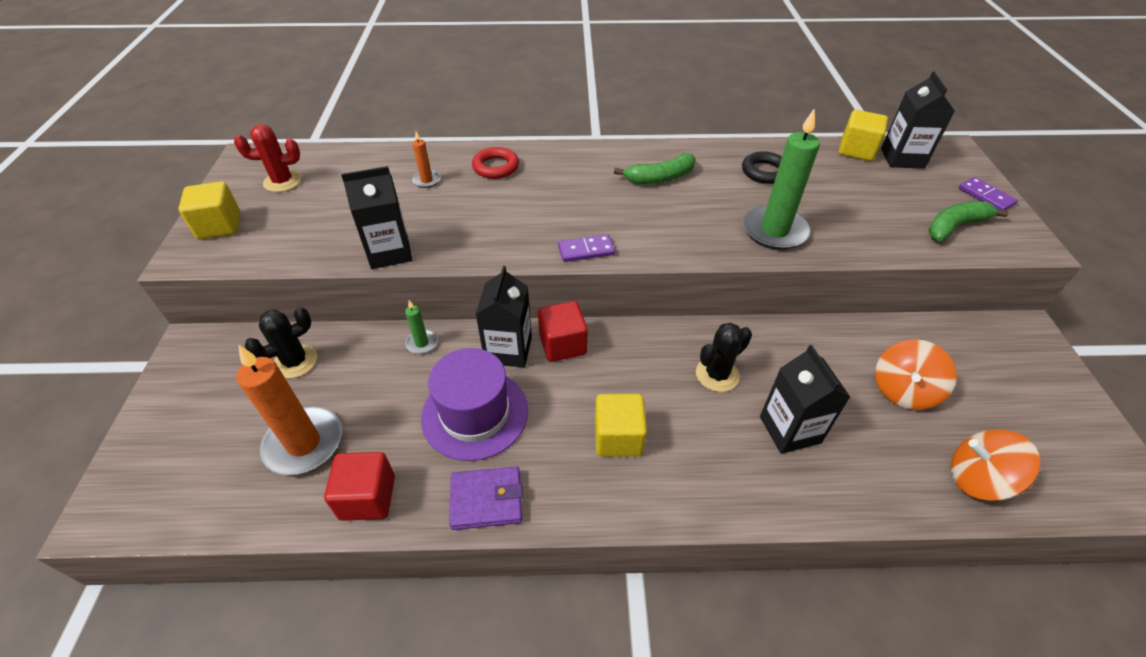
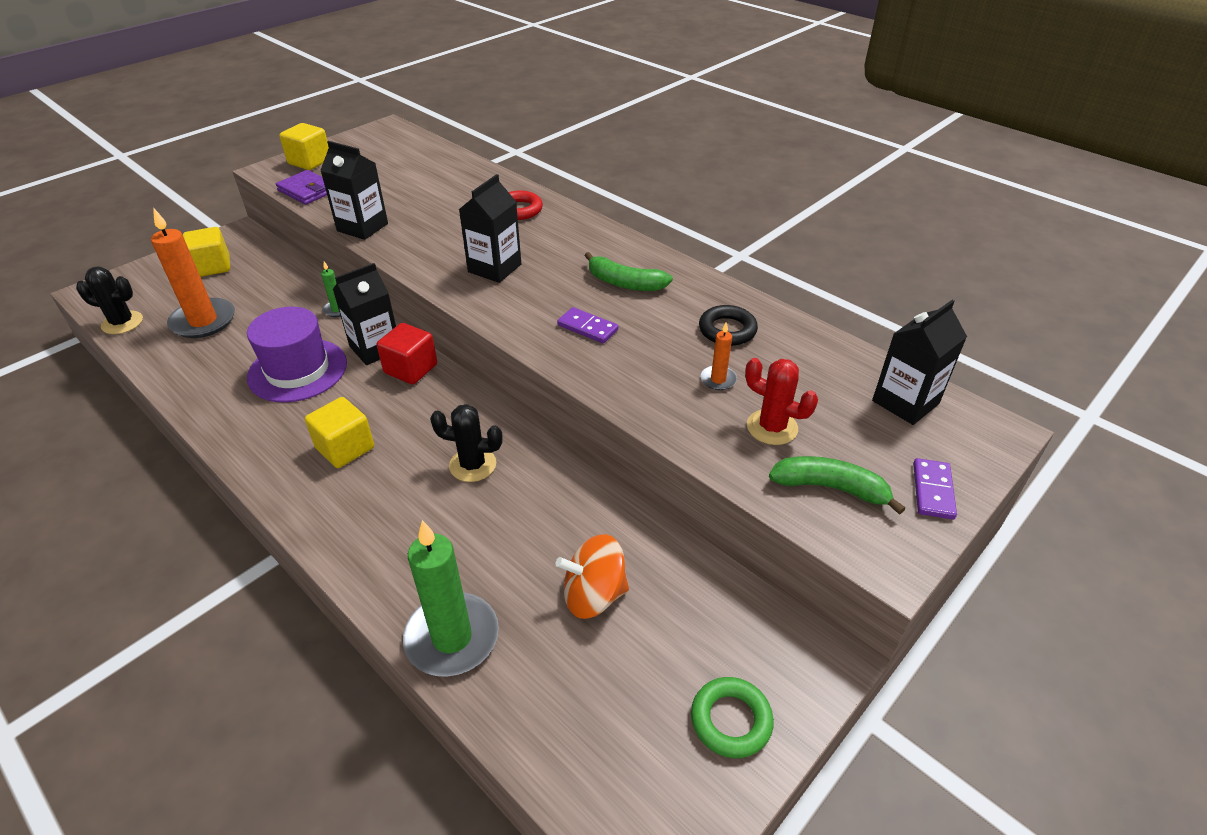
camera: 45 degrees right, 5 degrees down
red cactus [234,124,302,192] -> red cactus moved to [745,358,818,445]
black cactus [245,307,317,378] -> black cactus moved to [76,267,143,334]
red cube [324,452,395,521] -> none
orange candle [412,131,441,188] -> orange candle moved to [700,322,737,390]
purple wallet [449,466,523,530] -> purple wallet moved to [276,170,327,205]
purple domino [558,234,615,262] -> purple domino moved to [557,307,618,343]
green candle [742,108,820,250] -> green candle moved to [403,520,499,677]
black carton [760,345,850,454] -> black carton moved to [459,174,521,283]
yellow cube [839,110,888,161] -> yellow cube moved to [183,227,230,277]
orange spinning top [951,429,1040,501] -> none
none -> green ring [691,677,774,758]

